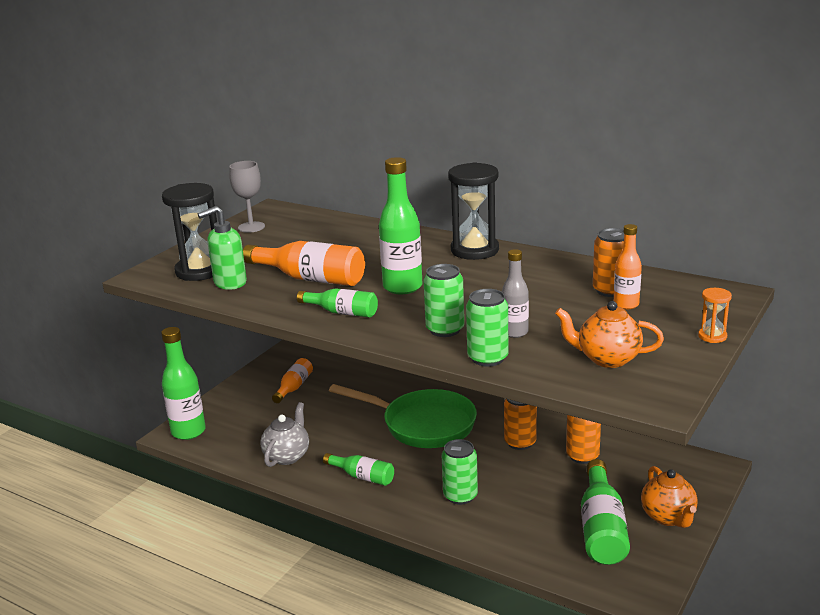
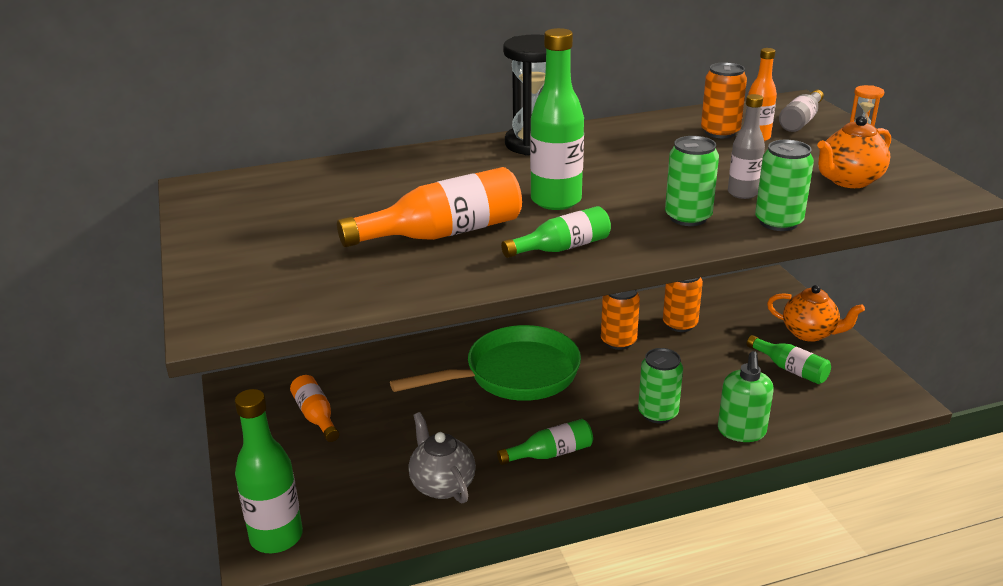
camera: 50 degrees left, 5 degrees up
black hourglass [162,183,217,281] -> none
green soap dispenser [198,206,247,290] -> green soap dispenser moved to [718,351,774,442]
grey goblet [229,161,265,233] -> none
green bottle [581,459,630,565] -> green bottle [747,335,831,384], size x0.60
none -> grey bottle [779,89,824,132]

